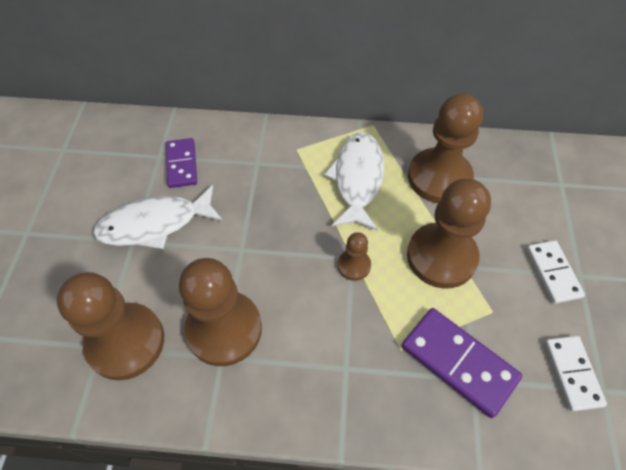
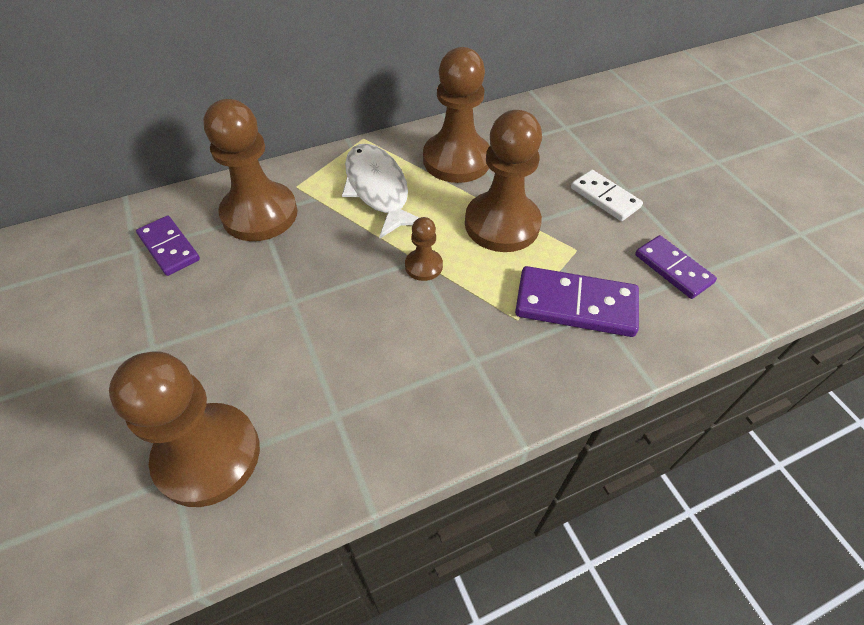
camera: 30 degrees left, 5 degrees down
white fish [93,185,223,249] -> none
brown pawn [179,258,262,366] -> brown pawn moved to [203,99,297,241]
white domino [544,336,607,412] -> purple domino [635,235,717,299]

